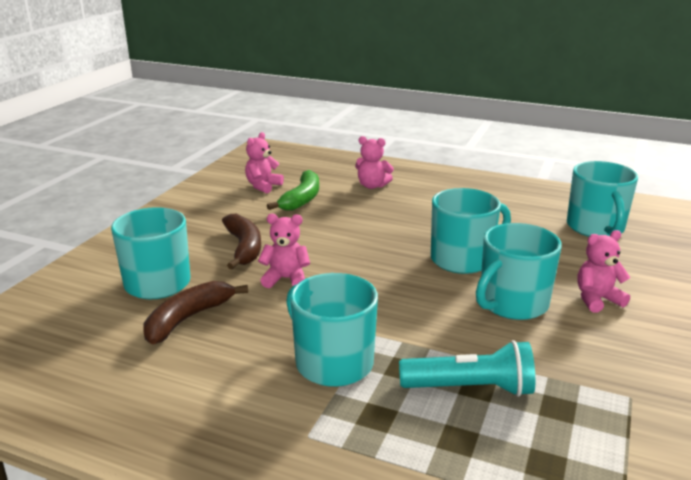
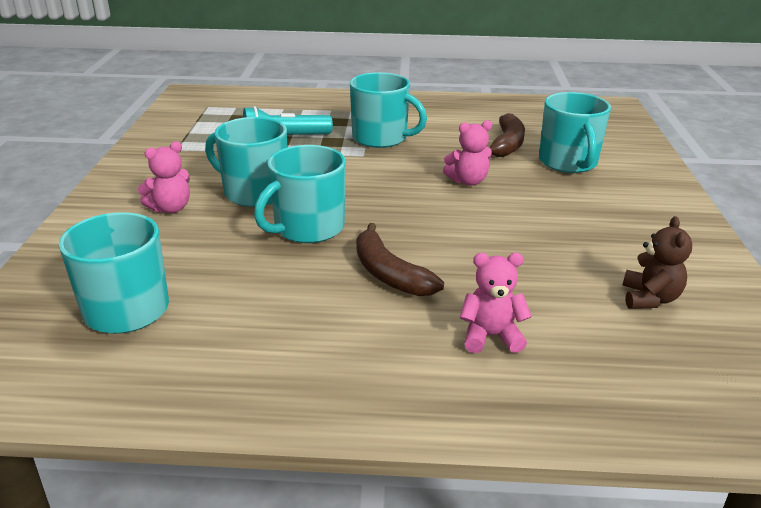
camera: 160 degrees right, 5 degrees up
brown banana [222,214,261,269] -> brown banana moved to [356,223,444,296]
pink teddy bear [245,132,284,193] -> brown teddy bear [623,216,692,309]
green banana [267,170,319,211] -> none
turquoise mug [476,223,562,320] -> turquoise mug turned 90 degrees counterclockwise [205,117,287,207]

